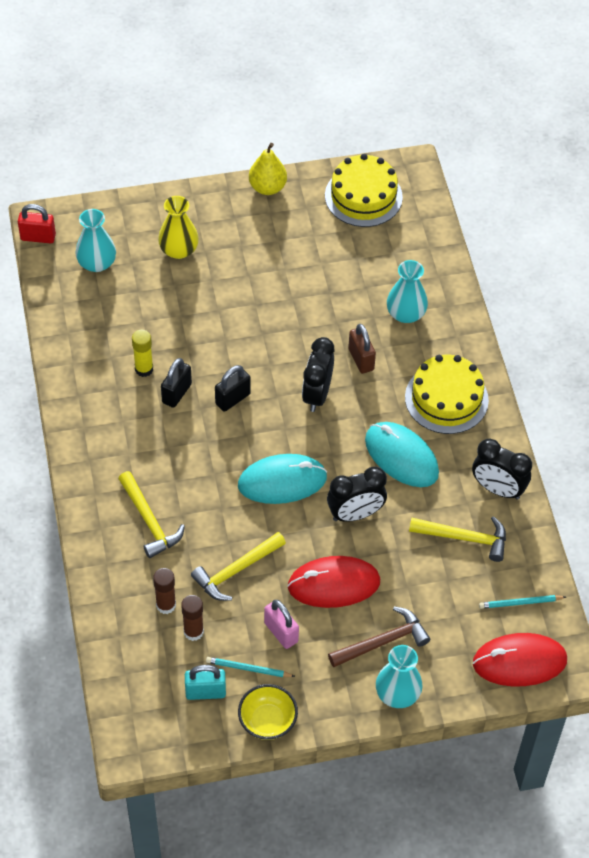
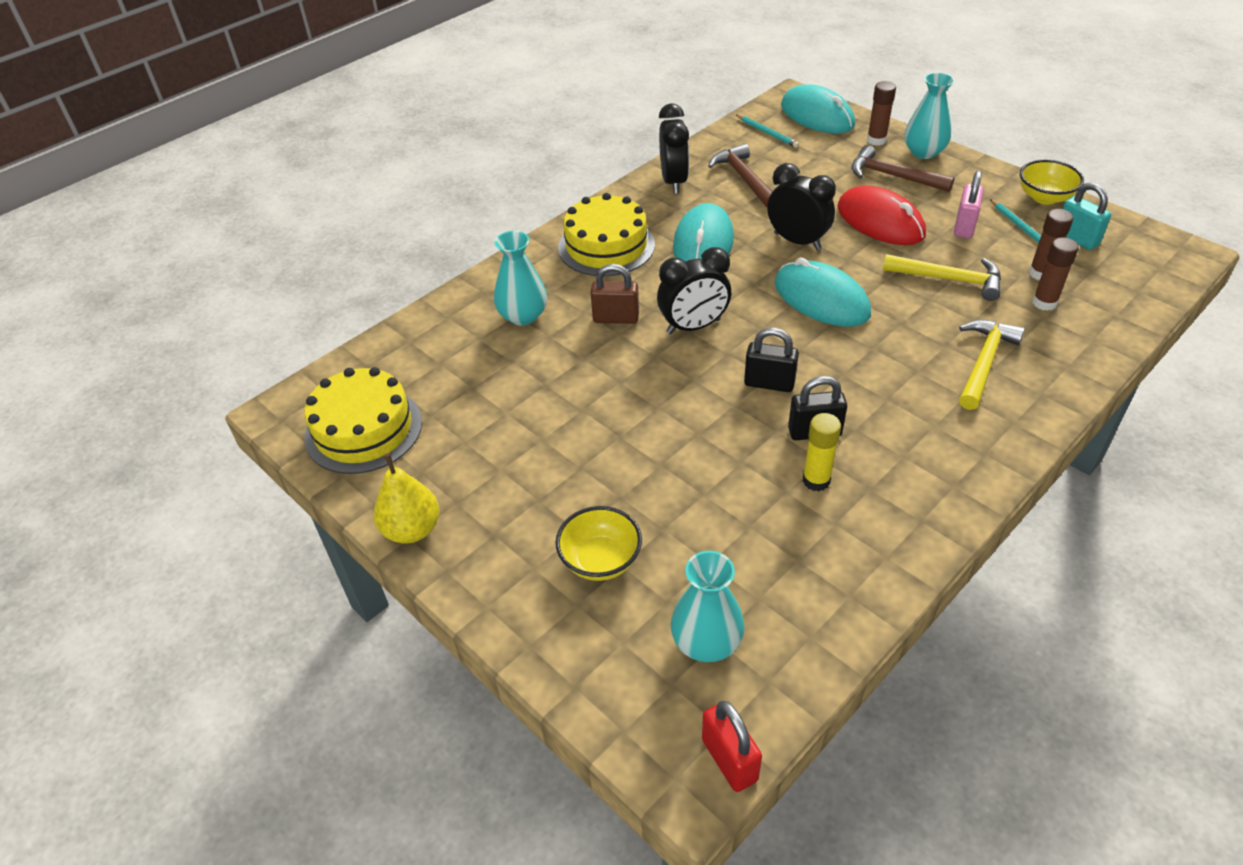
camera: 120 degrees left, 10 degrees down
yellow vase [158,196,199,259] -> yellow bowl [555,506,642,581]
brown padlock [348,324,376,374] -> brown padlock turned 60 degrees clockwise [591,264,639,324]
yellow hammer [409,516,506,562] -> brown hammer [708,143,773,207]
red mouse [473,633,567,686] -> turquoise mouse [781,84,855,134]
none -> brown glue stick [867,81,896,146]

